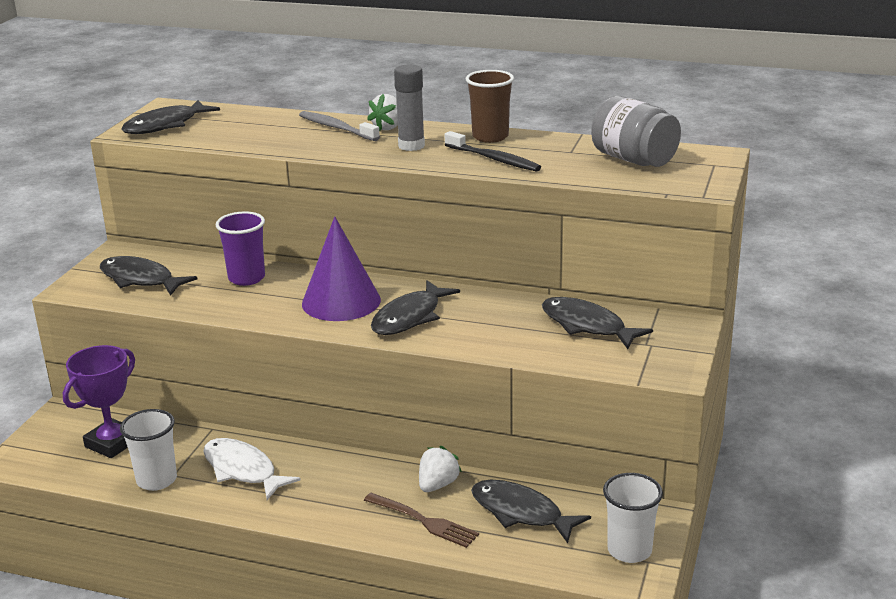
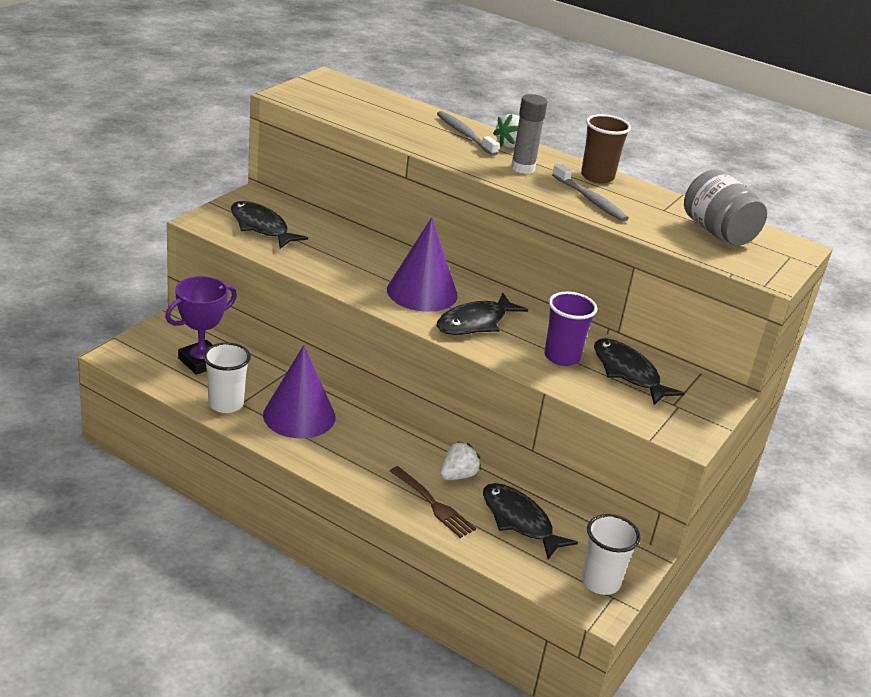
camera: 10 degrees right, 5 degrees up
black fish [121,100,220,134] -> none
white fish [203,438,301,500] -> purple cone [263,345,335,439]
purple cup [216,211,265,286] -> purple cup moved to [544,292,597,366]
black toothbrush [445,131,541,172] -> grey toothbrush [552,164,629,222]

